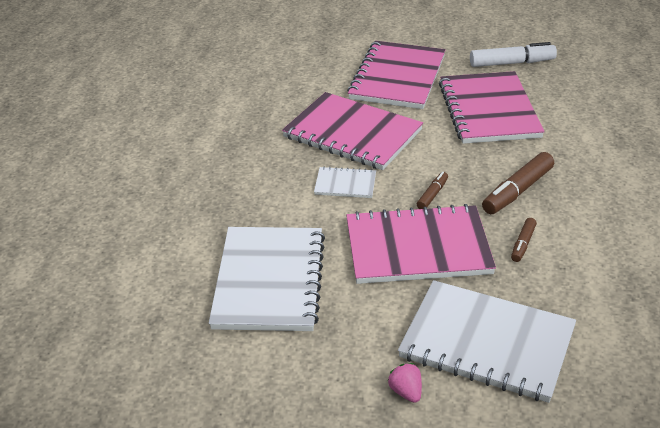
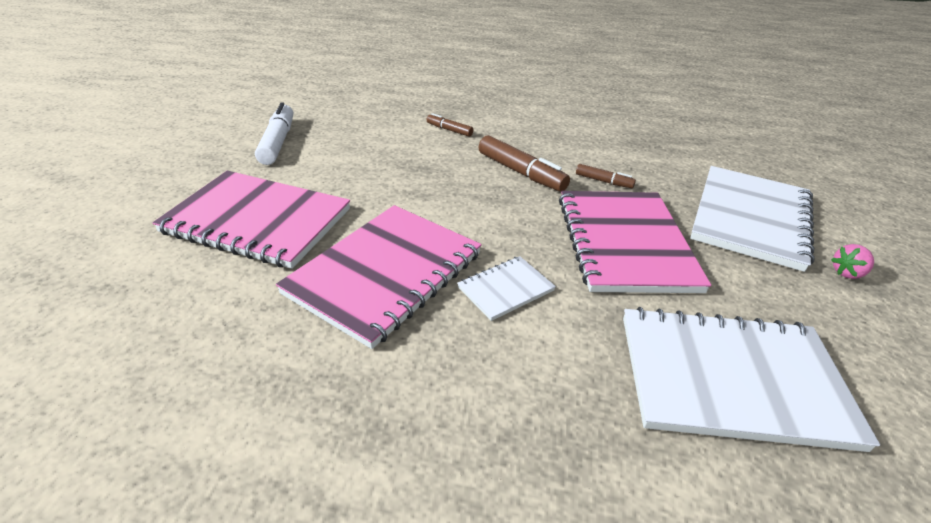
camera: 90 degrees left, 0 degrees up
white notebook [314,166,376,198] -> white notebook turned 45 degrees clockwise [457,256,556,321]
brown marker [417,172,448,209] -> brown marker moved to [427,113,473,137]
pink notebook [439,71,545,144] -> none

